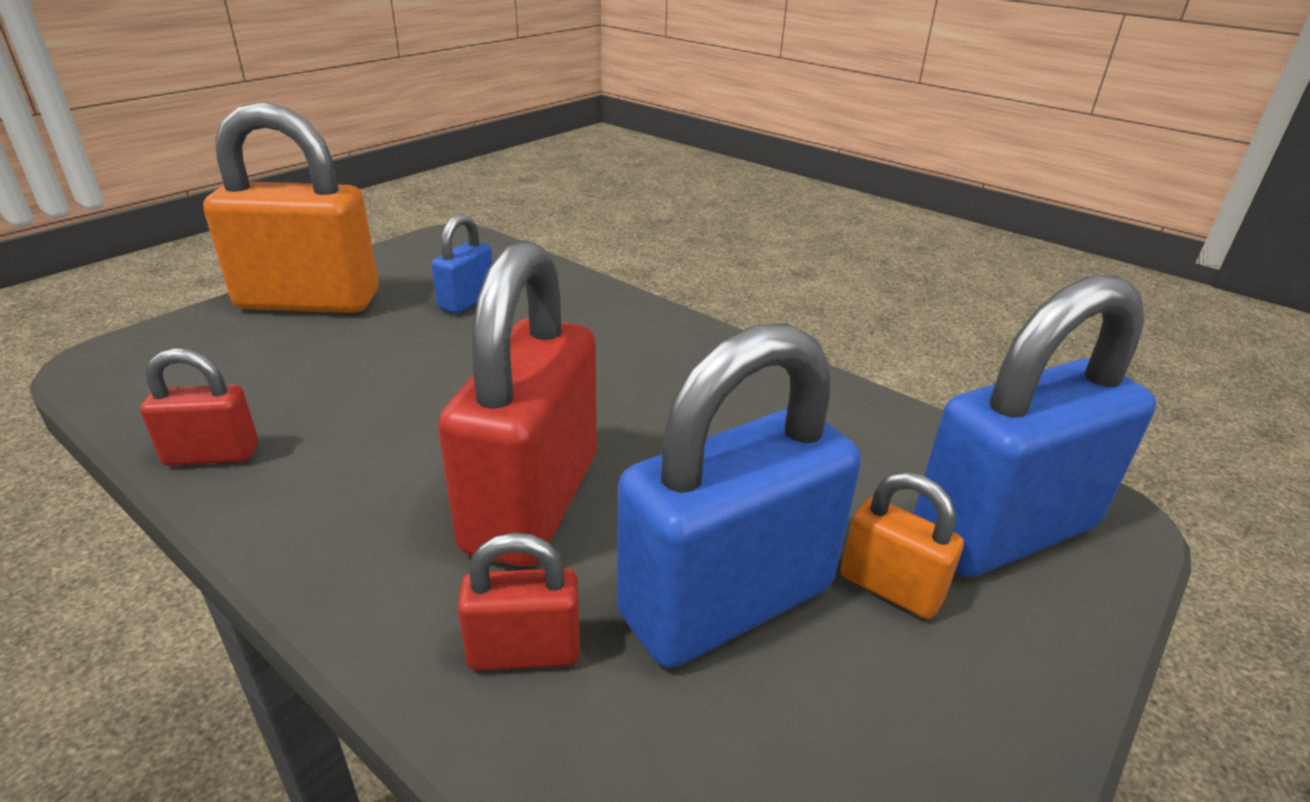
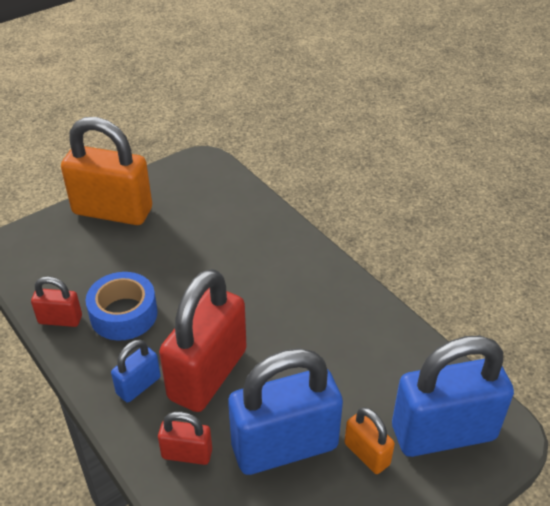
camera: 15 degrees right, 10 degrees up
blue padlock [432,214,492,314] -> blue padlock moved to [111,339,161,402]
none -> blue tape [86,272,158,341]

